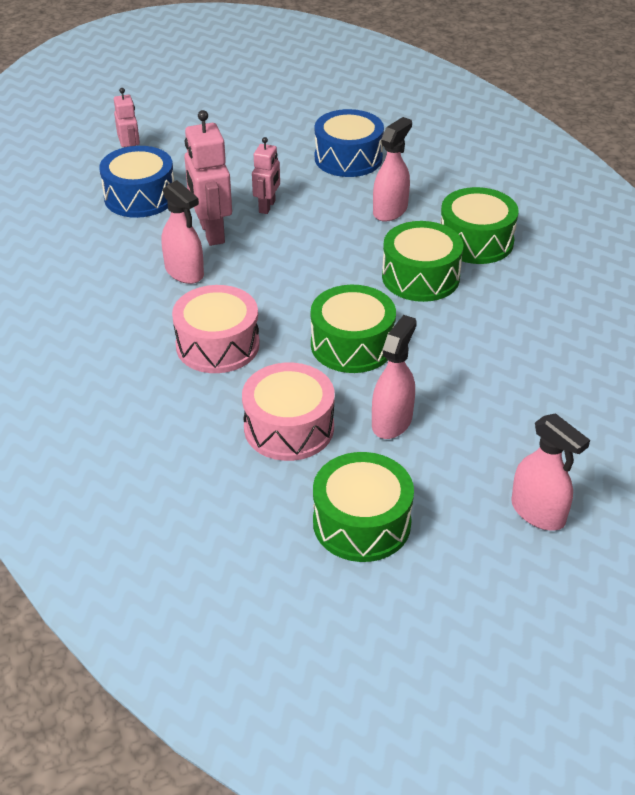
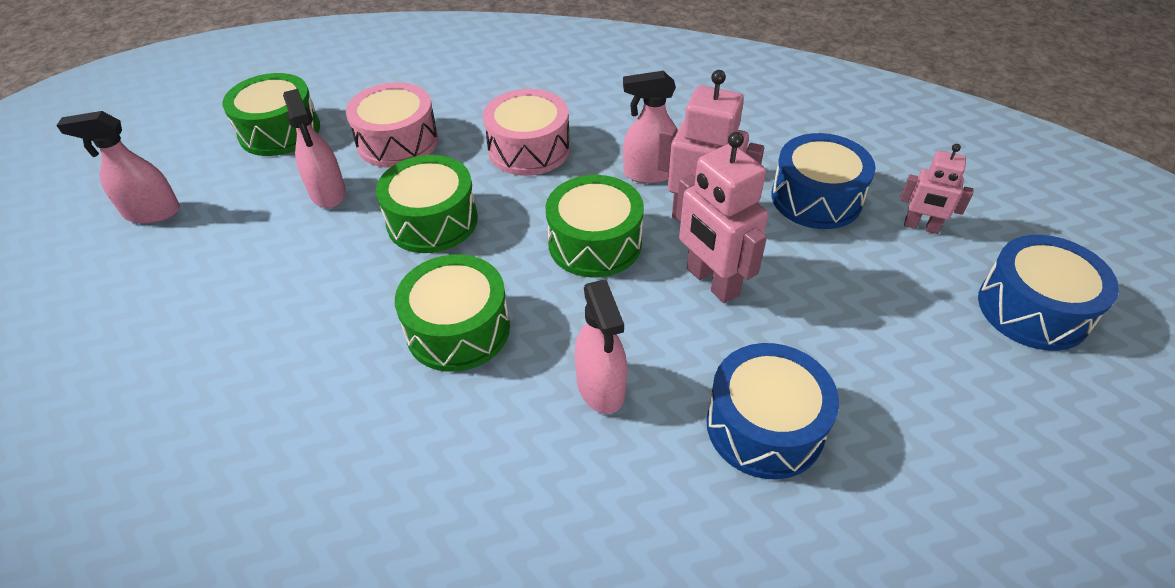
camera: 130 degrees right, 5 degrees up
pink robot [252,137,280,214] -> pink robot [676,132,768,303], size x1.67
green drum [440,187,519,264] -> green drum moved to [546,175,644,278]
none -> blue drum [978,235,1119,351]

